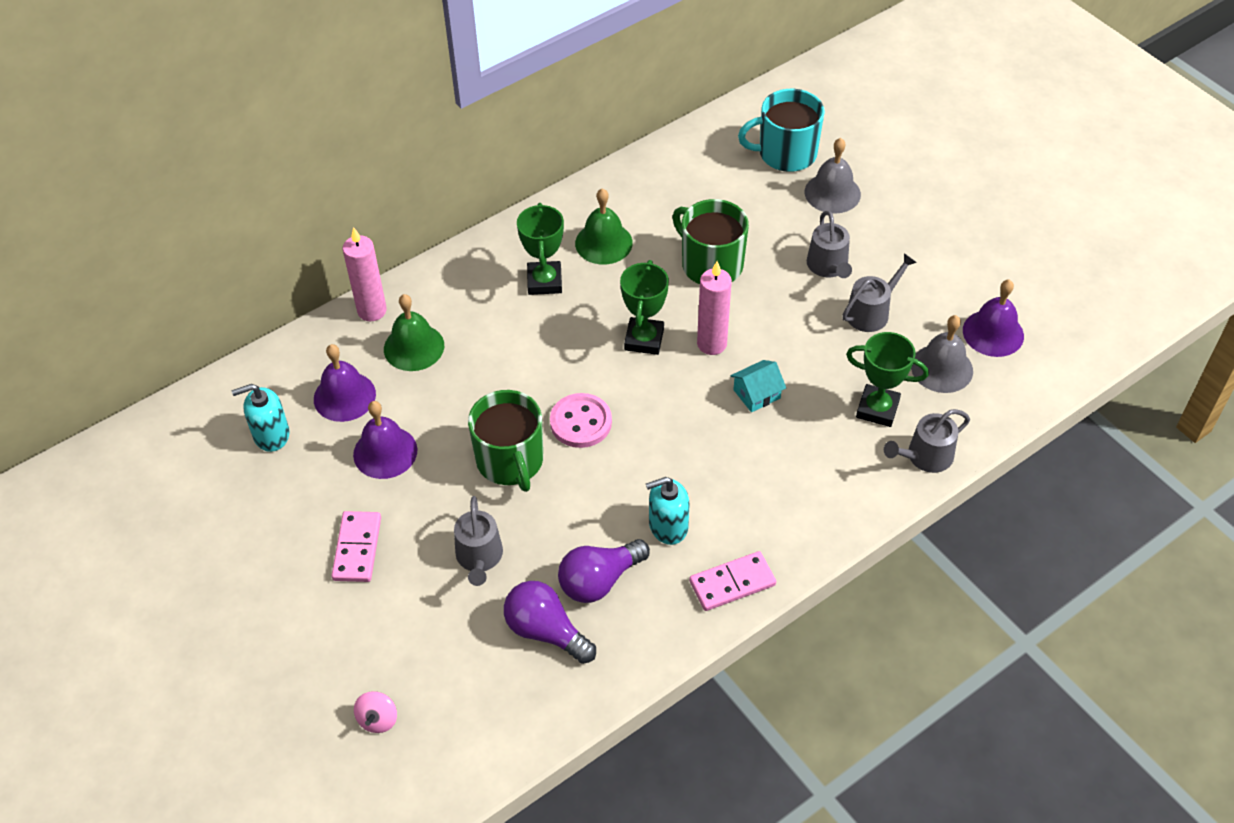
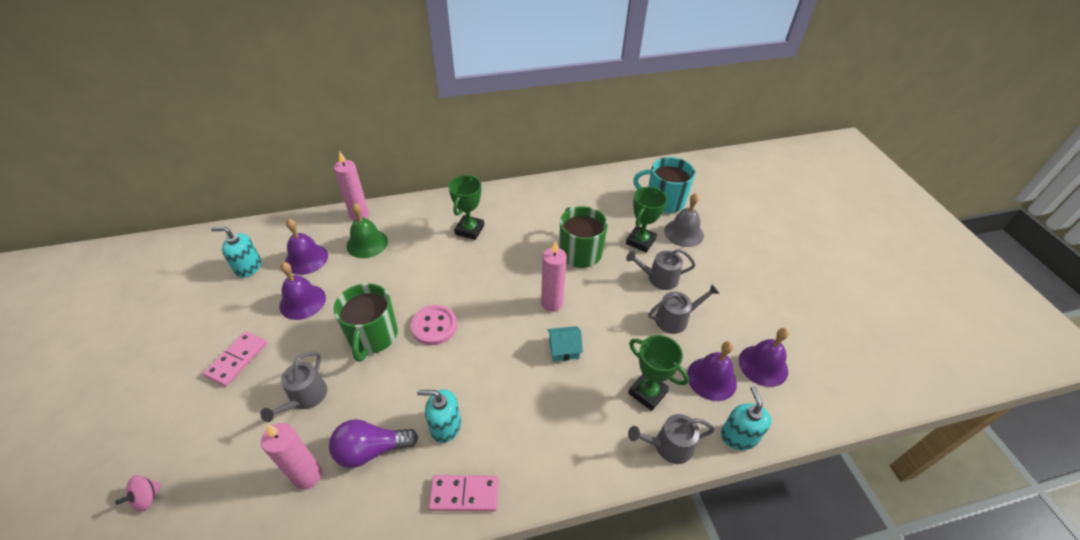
camera: 20 degrees right, 5 degrees down
purple light bulb [504,581,596,664] -> pink candle [261,423,322,490]
green bell [575,188,633,264] -> none
green trophy [620,260,669,355] -> green trophy moved to [626,187,667,253]
grey watering can [807,211,852,278] -> grey watering can turned 75 degrees clockwise [626,249,696,290]
grey bell [911,315,973,393] -> purple bell [687,341,737,401]
none -> turquoise soap dispenser [721,386,771,450]

